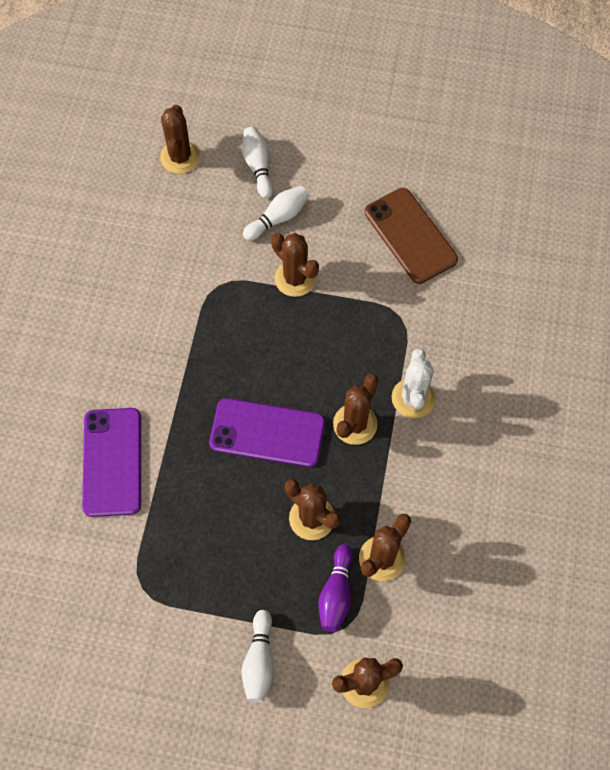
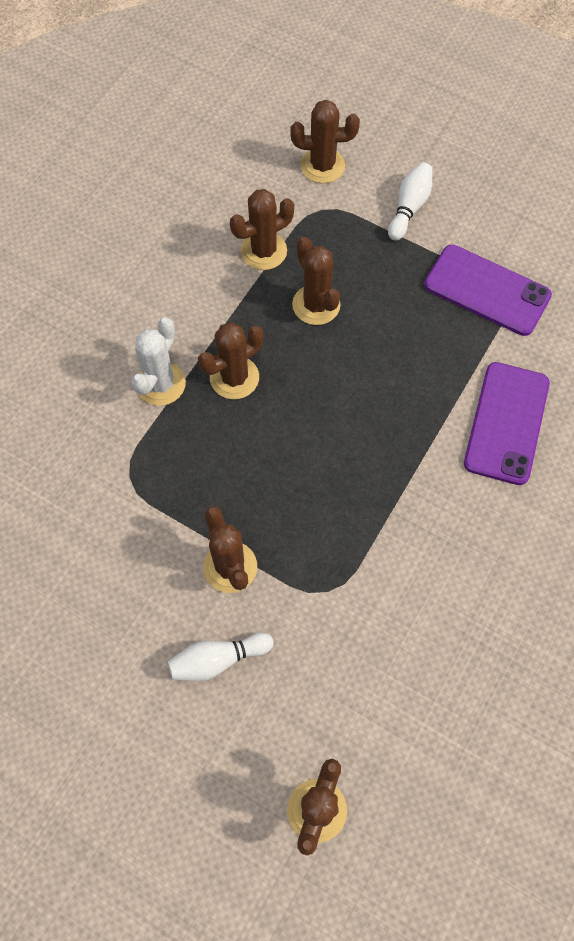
camera: 160 degrees left, 0 degrees up
purple phone [209,398,325,467] -> purple phone moved to [424,245,552,336]
white bowling pin [242,127,273,198] -> none
purple bowling pin [318,544,353,632] -> none
brown phone [365,188,458,284] -> none

